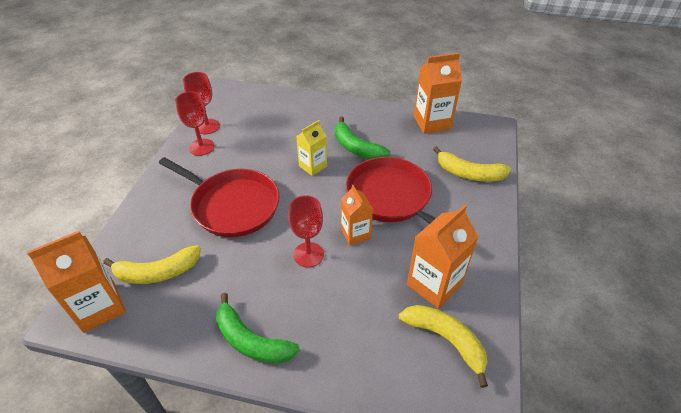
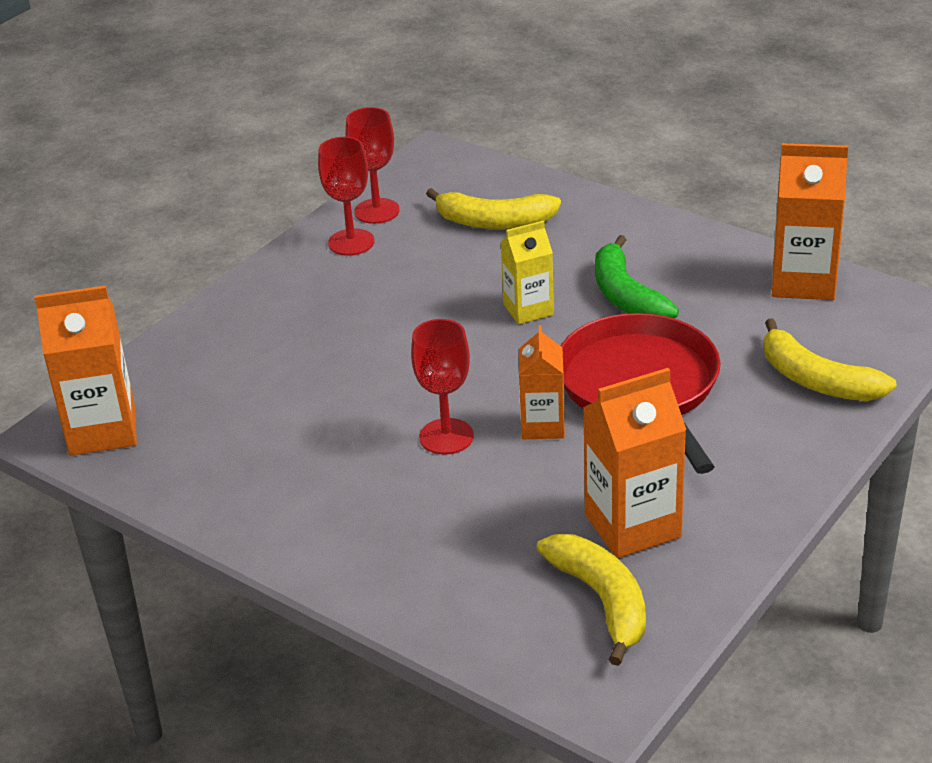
camera: 25 degrees right, 10 degrees down
yellow banana [103,245,201,284] -> yellow banana moved to [426,188,561,229]
red pan [159,157,279,237] -> none
green banana [216,293,300,363] -> none

